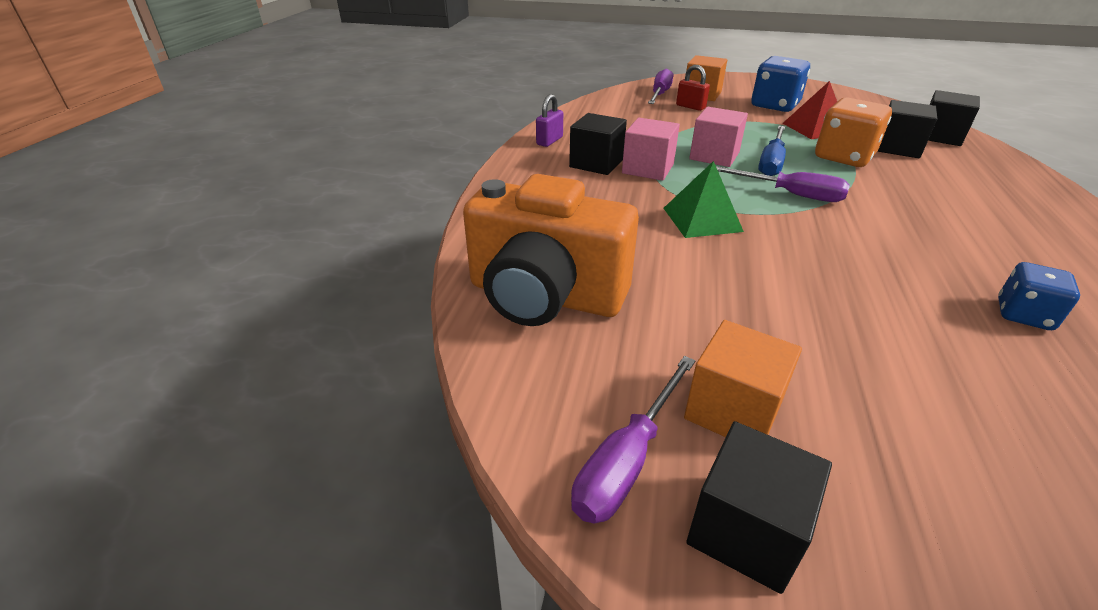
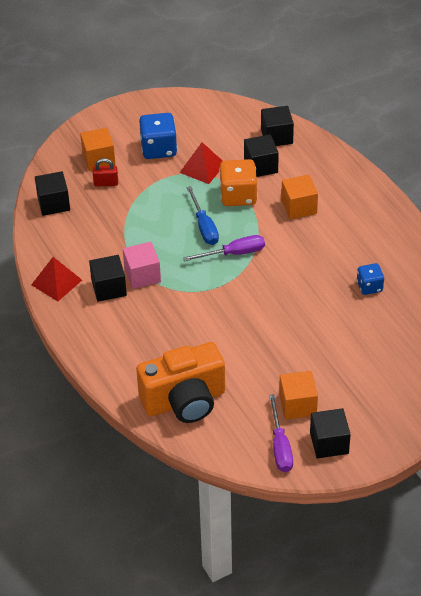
camera: 40 degrees left, 10 degrees up
purple padlock [536,94,563,147] -> red pyramid [31,257,82,301]
purple screwdriver [648,68,673,104] -> none
green pyramid [664,161,744,238] -> none
pink cube [689,107,748,167] -> none
none -> black cube [35,171,70,216]
none -> orange cube [281,174,318,219]

